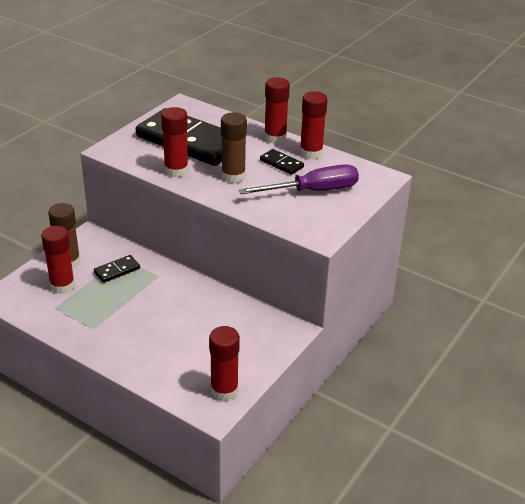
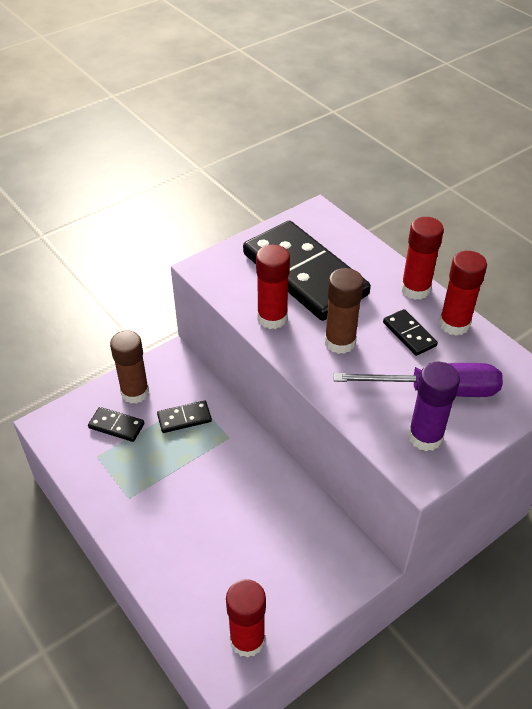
camera: 20 degrees right, 10 degrees up
red glue stick [41,226,75,294] -> black domino [88,407,144,442]
none -> purple glue stick [408,362,460,451]

